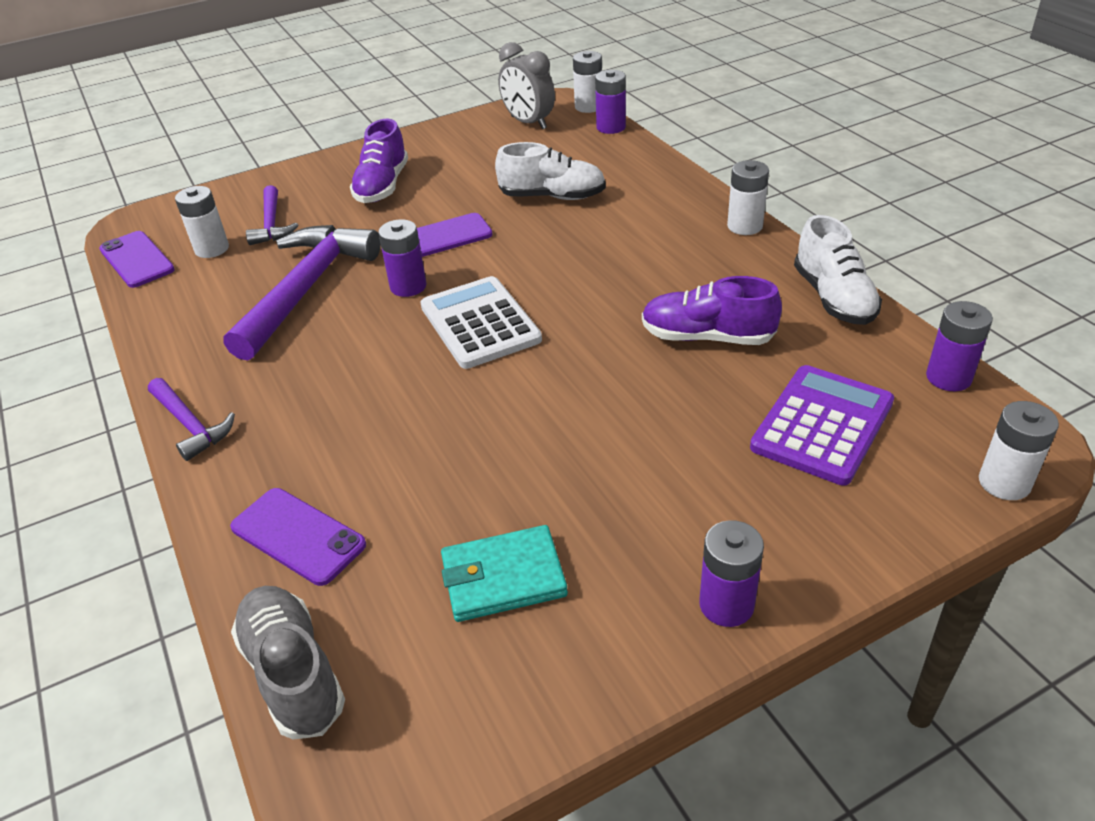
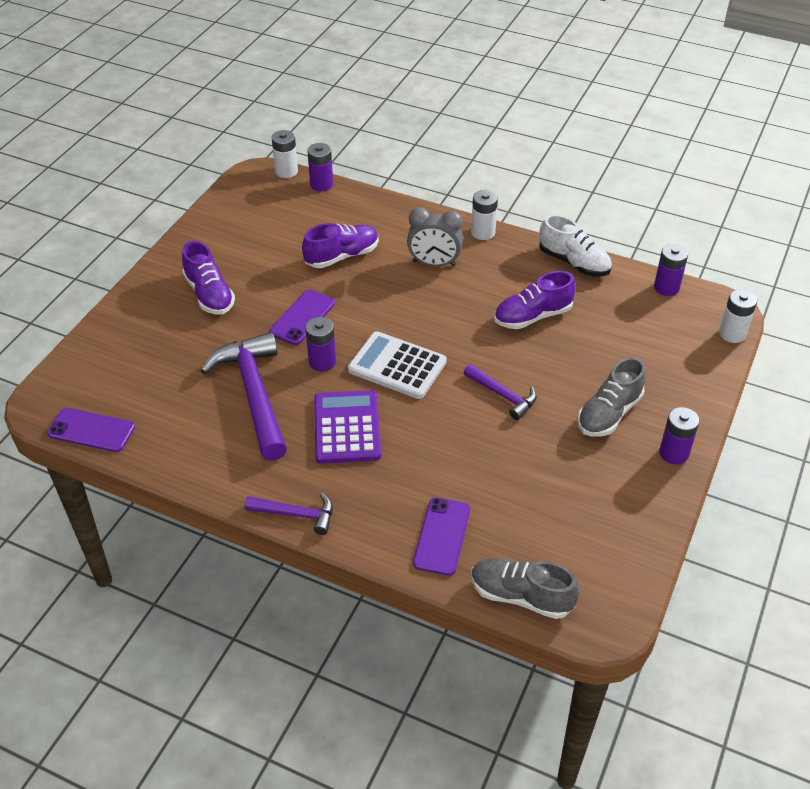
camera: 40 degrees left, 5 degrees up
white battery [175,186,229,258] -> none
purple phone [230,488,366,586] -> purple phone turned 75 degrees counterclockwise [413,497,470,576]
purple hammer [246,185,298,245] -> purple hammer moved to [464,364,537,420]
turquoise wallet [441,525,568,622] -> none
white shoe [495,142,606,200] -> purple shoe [302,223,379,268]
grey clock [498,42,555,129] -> grey clock moved to [407,207,463,267]
purple calculator [750,365,894,486] -> purple calculator moved to [314,390,381,464]
none -> grey shoe [577,357,646,437]

